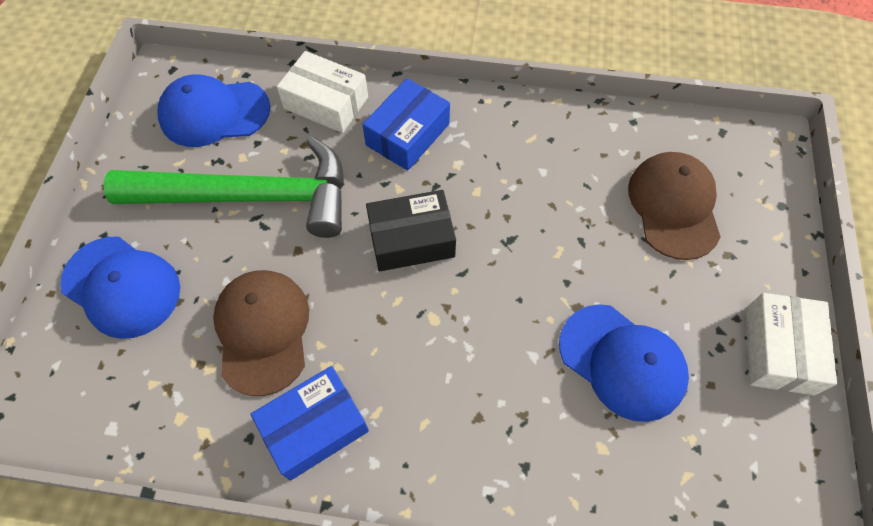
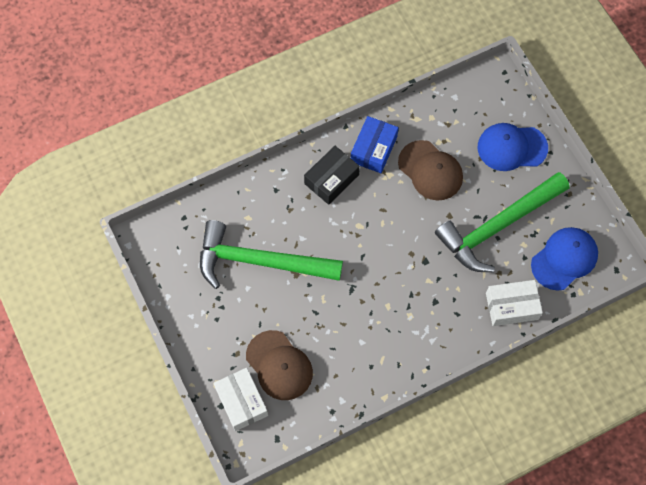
camera: 145 degrees right, 5 degrees up
blue box [362,78,450,171] -> none
black box [366,190,456,271] -> black box moved to [304,146,360,205]
blue cap [559,304,689,422] -> green hammer [200,220,343,289]
white box [746,293,837,396] -> white box moved to [214,368,268,431]

